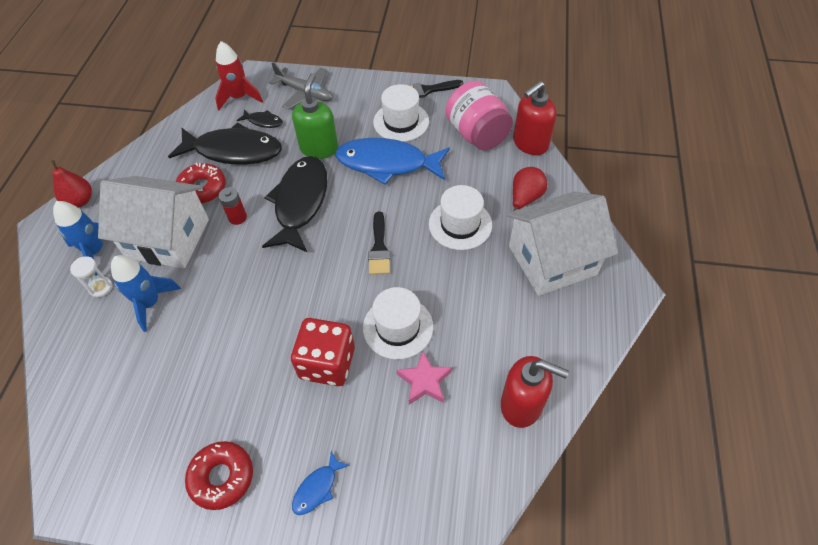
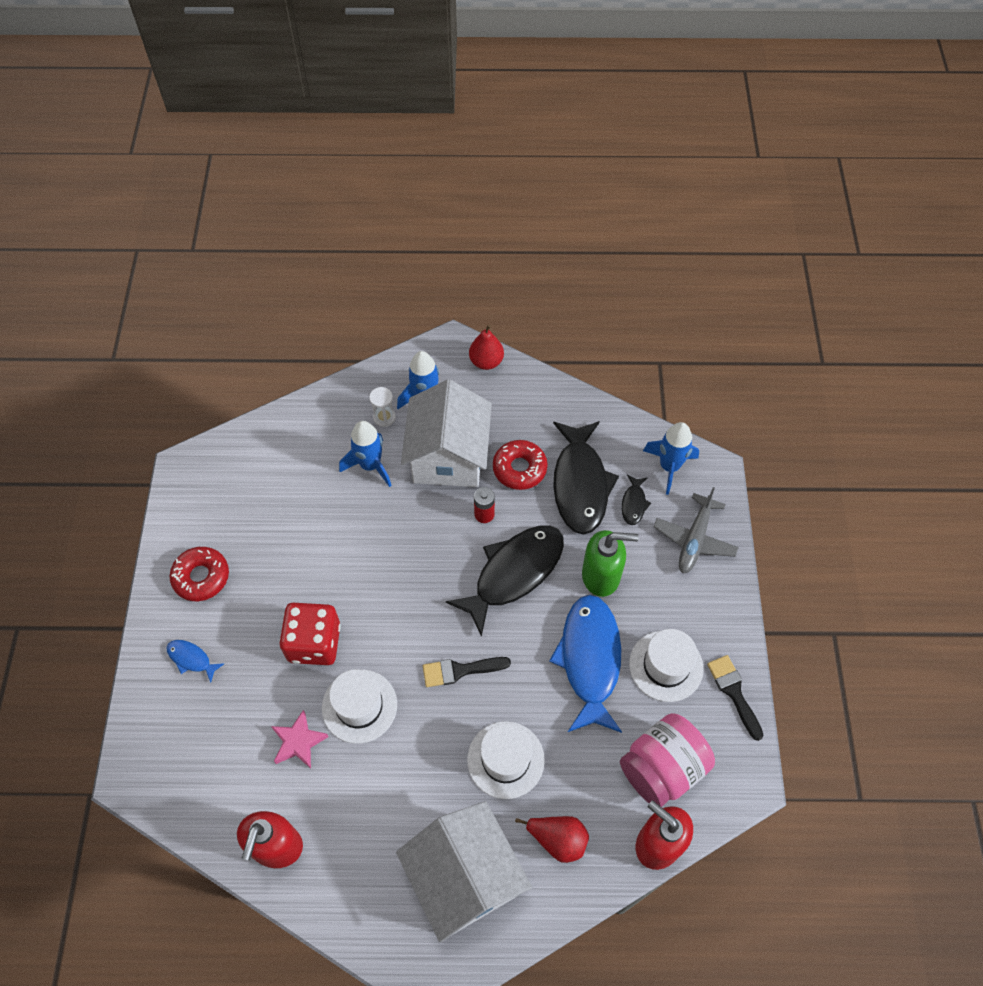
camera: 80 degrees right, 5 degrees up
red rocket [215,41,263,110] -> blue rocket [643,422,699,495]
black fish [262,156,328,253] -> black fish turned 45 degrees counterclockwise [445,525,564,637]

